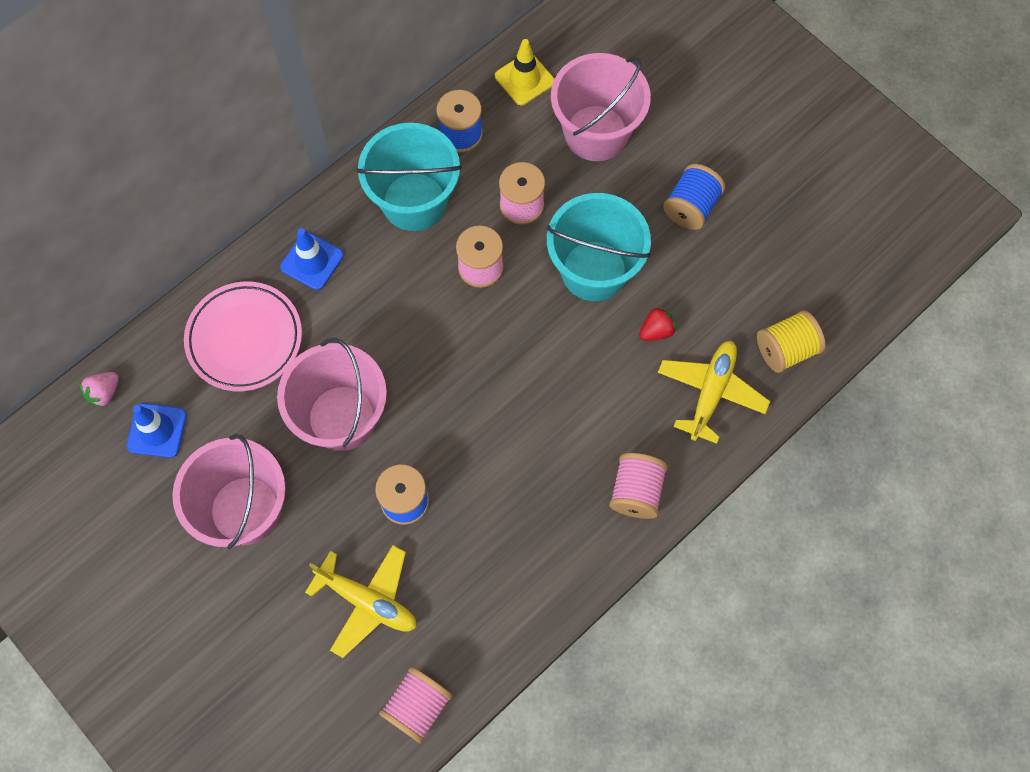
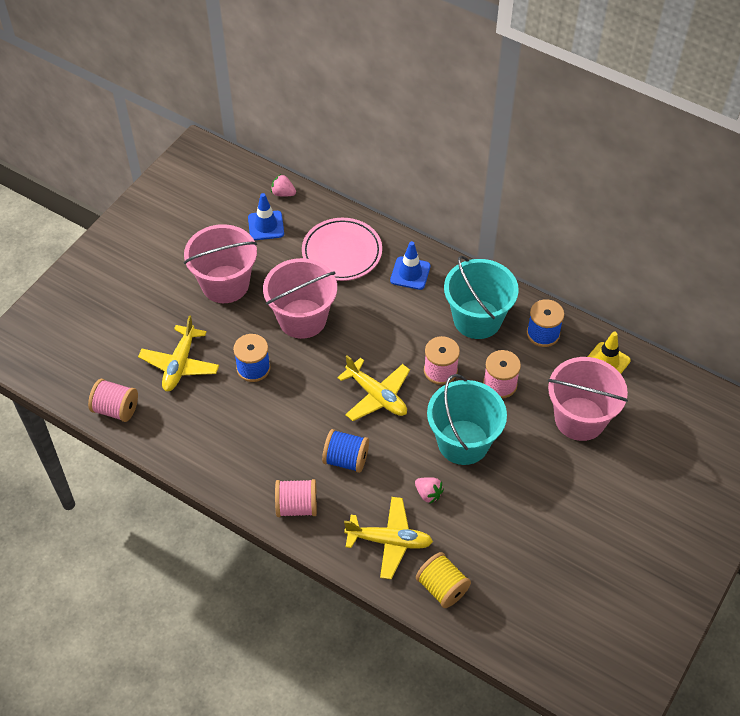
camera: 75 degrees right, 15 degrees down
red strawberry [639,306,677,341] -> pink strawberry [415,477,444,504]
blue spool [663,164,725,230] -> blue spool moved to [322,429,369,473]
none -> yellow plane [337,355,410,421]

